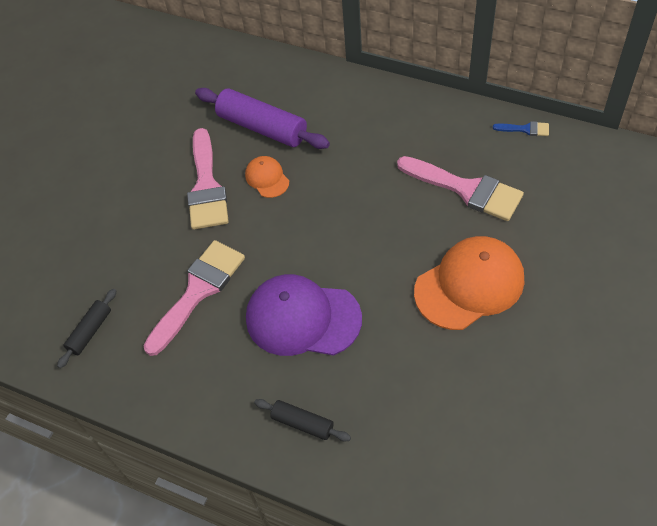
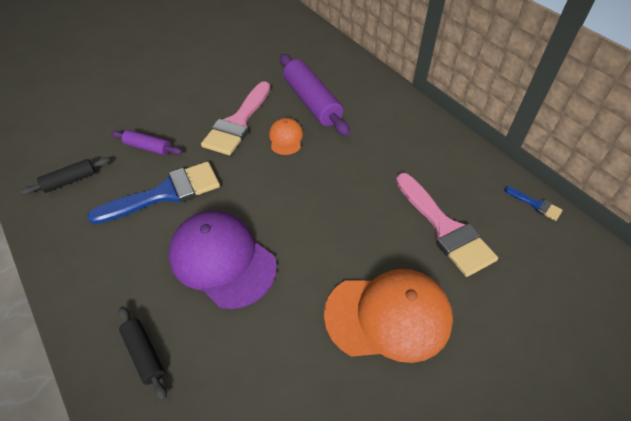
camera: 25 degrees right, 5 degrees down
pink brush [143,240,245,356] -> blue brush [87,161,220,224]
none -> purple rolling pin [111,130,182,155]

